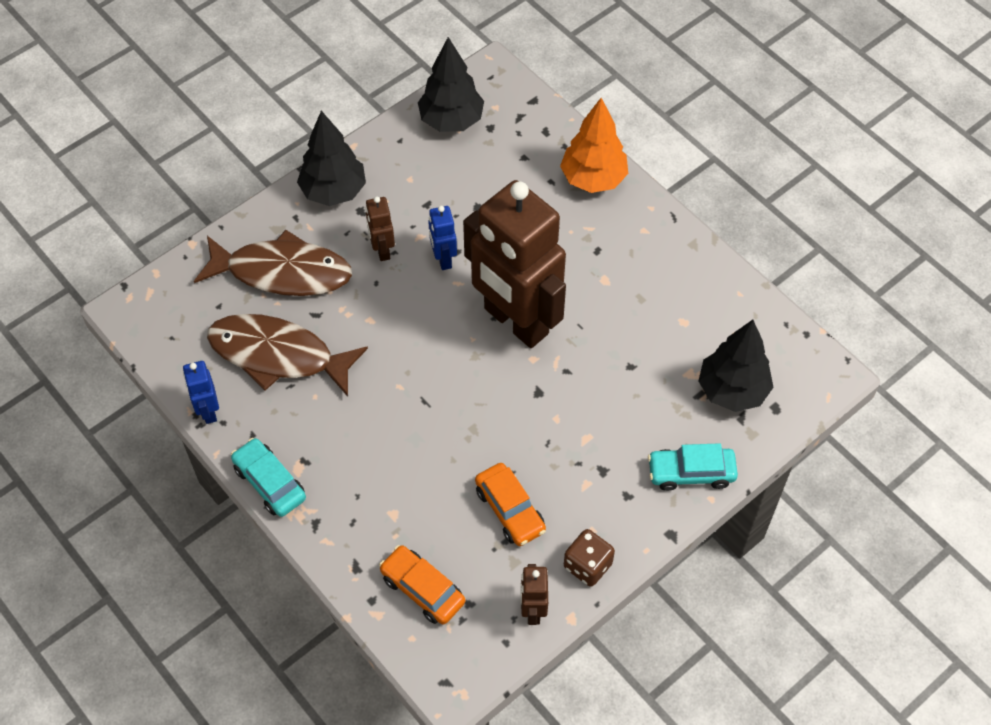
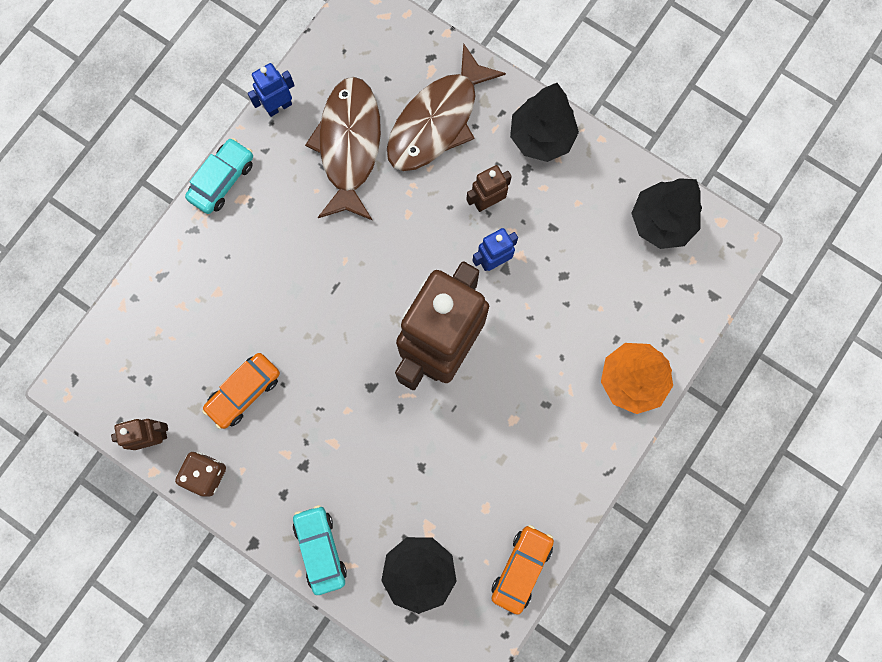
camera: 75 degrees right, 20 degrees up
brown fish [194,229,352,296] -> brown fish turned 45 degrees clockwise [387,43,506,171]
orange car [379,545,465,624] -> orange car moved to [491,525,554,615]

